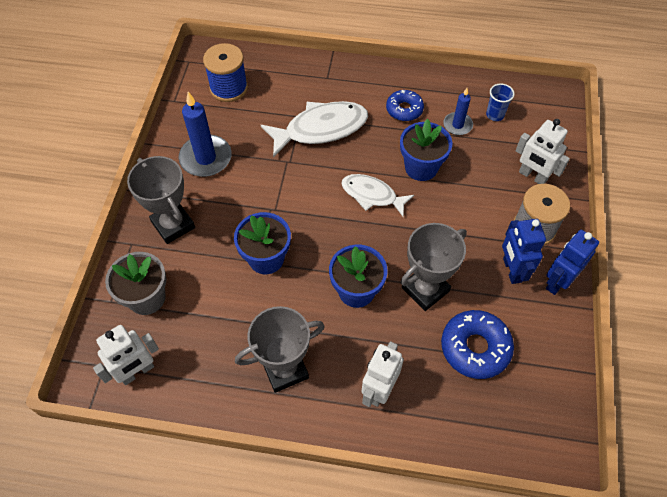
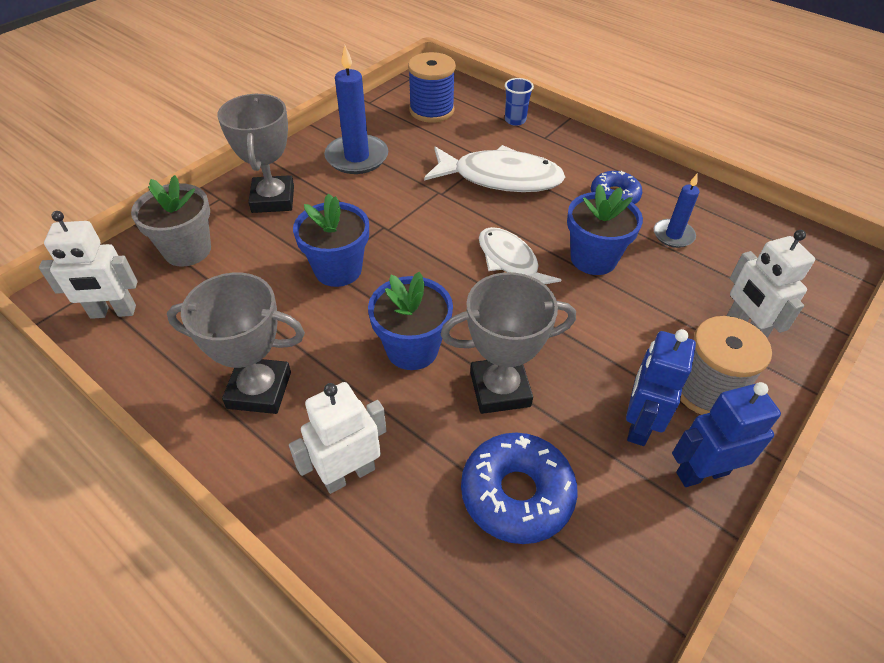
camera: 30 degrees right, 10 degrees down
blue cup [486,84,515,121] -> blue cup moved to [505,78,534,126]

